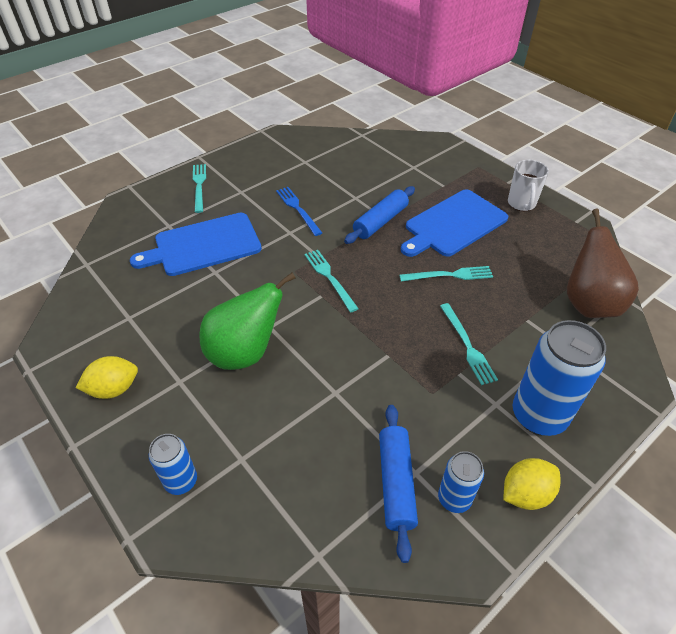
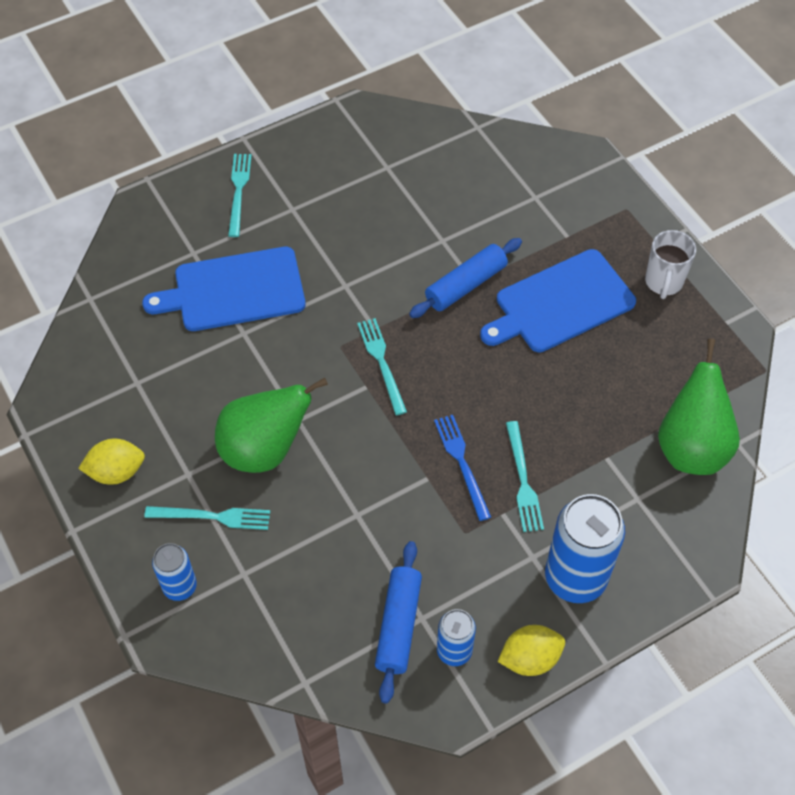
camera: 10 degrees right, 10 degrees up
blue fork [276,187,322,236] -> blue fork moved to [434,415,491,521]
turquoise fork [399,266,493,281] -> turquoise fork moved to [144,506,270,530]
brown pear [567,209,639,318] -> green pear [658,339,740,475]

